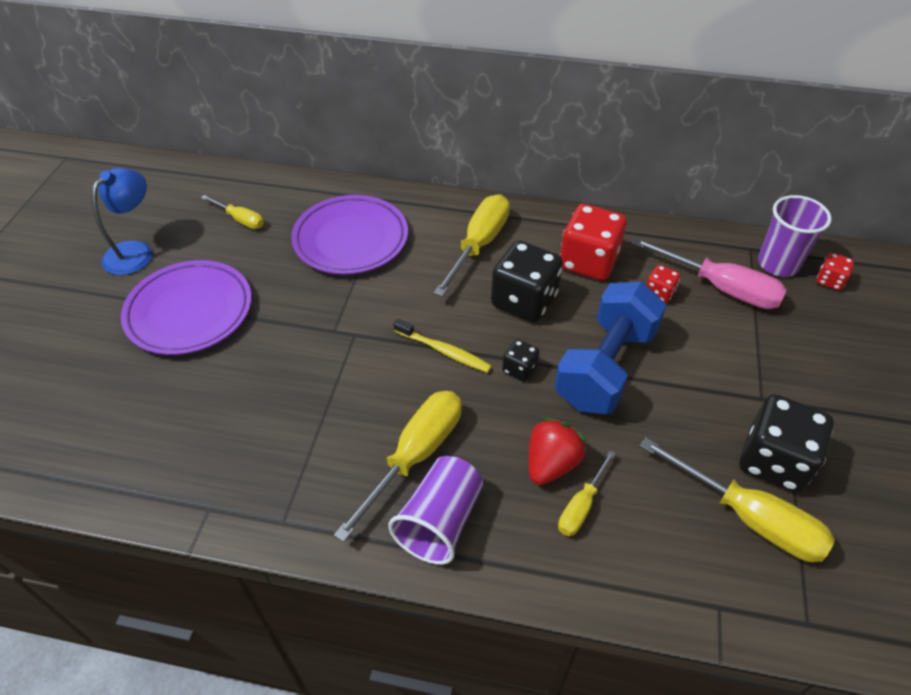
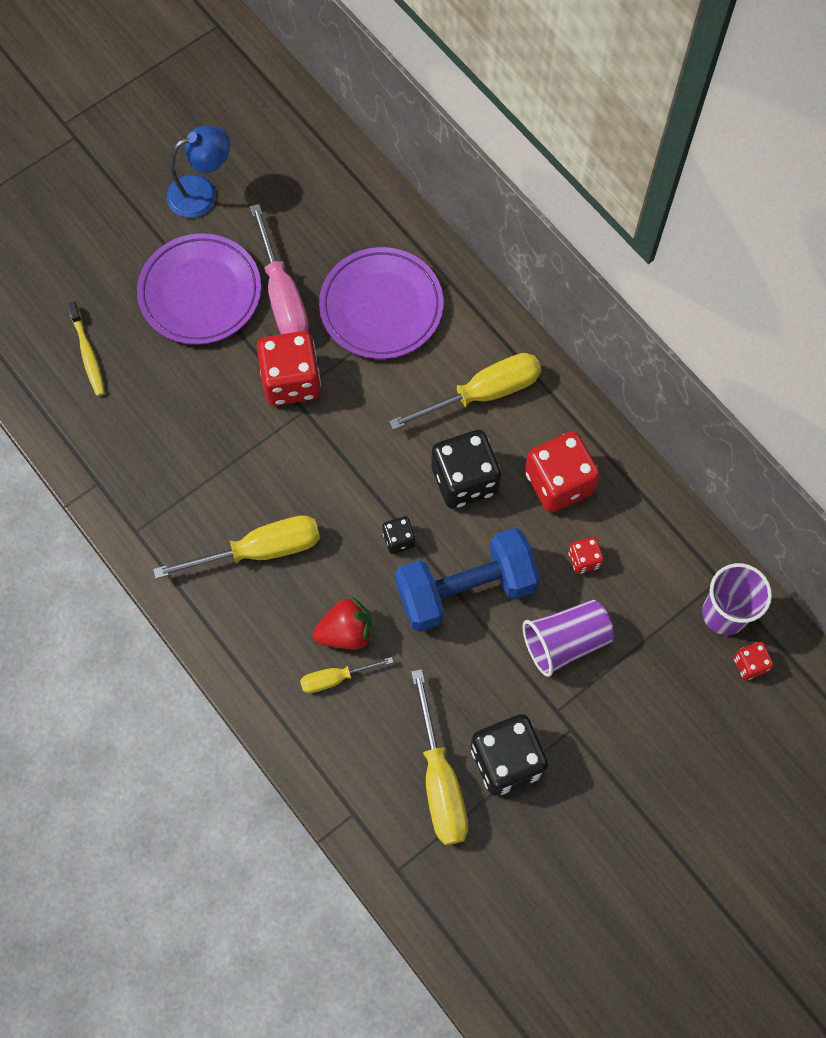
camera: 40 degrees right, 20 degrees up
yellow screwdriver [201,195,264,229] -> none
purple cup [388,456,483,565] -> purple cup moved to [522,599,614,677]
yellow toothbrush [394,319,492,373] -> yellow toothbrush moved to [67,301,105,396]
pink screwdriver [632,237,787,309] -> pink screwdriver moved to [250,204,309,334]
none -> red dice [257,331,321,406]

